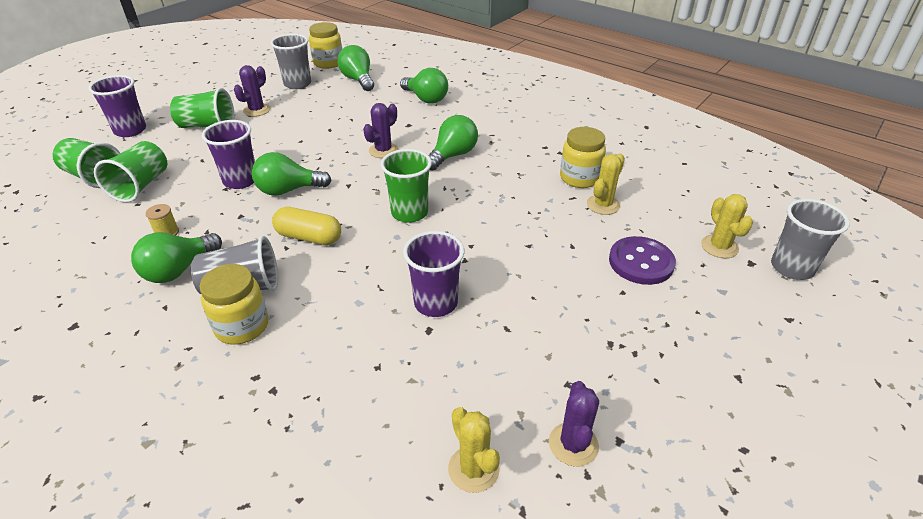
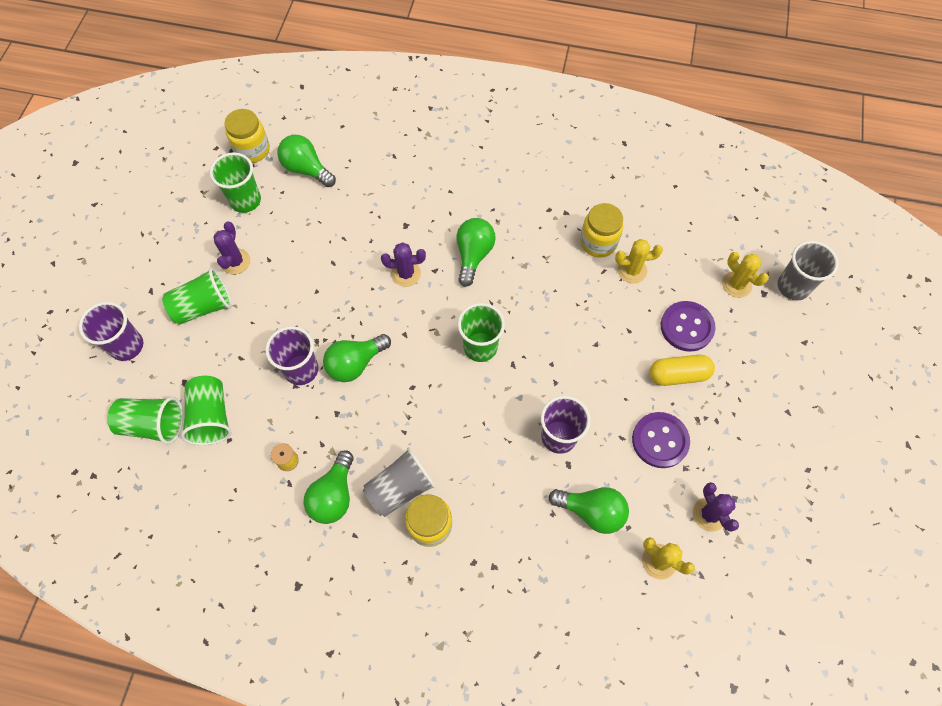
camera: 25 degrees left, 25 degrees up
grey cup [271,34,311,89] -> green cup [210,153,261,213]
yellow capsule [272,207,341,245] -> yellow capsule moved to [649,355,715,386]
purple cactus [363,103,398,158] -> purple cactus turned 75 degrees clockwise [381,242,426,287]
green light bulb [400,68,448,103] -> green light bulb moved to [549,487,629,534]
yellow cactus [587,153,625,215] -> yellow cactus turned 75 degrees clockwise [615,239,663,283]
none -> purple button [632,412,690,468]

